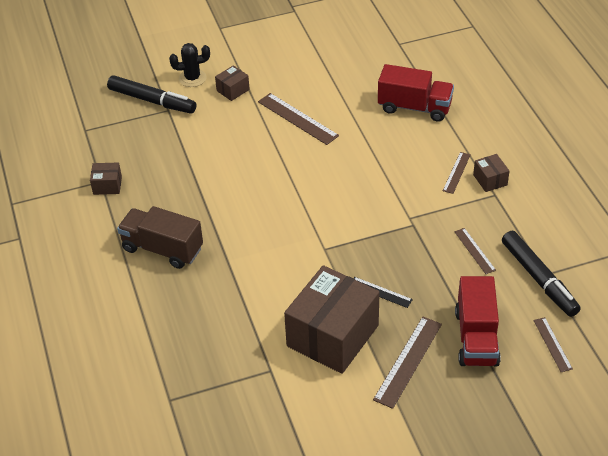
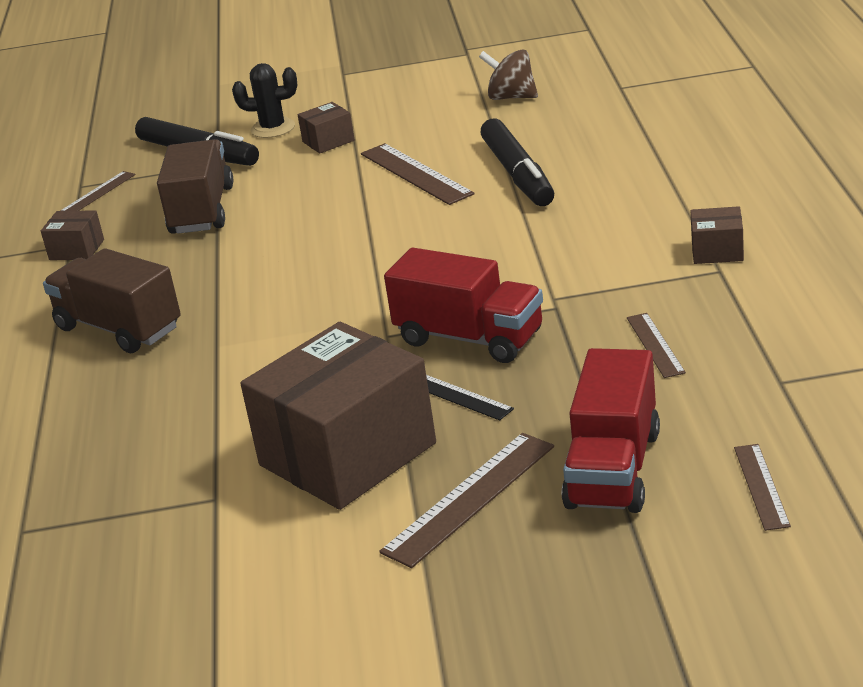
camera: 15 degrees right, 15 degrees down
red truck [378,64,454,122] -> red truck moved to [384,248,543,363]
brown ruler [443,152,471,194] -> brown ruler moved to [61,171,136,211]
brown box [473,154,509,192] -> brown box turned 75 degrees counterclockwise [691,206,744,264]
black marker [502,231,581,317] -> black marker moved to [480,118,554,206]
none -> brown truck [157,139,233,234]
none -> brown spinning top [479,49,538,100]

